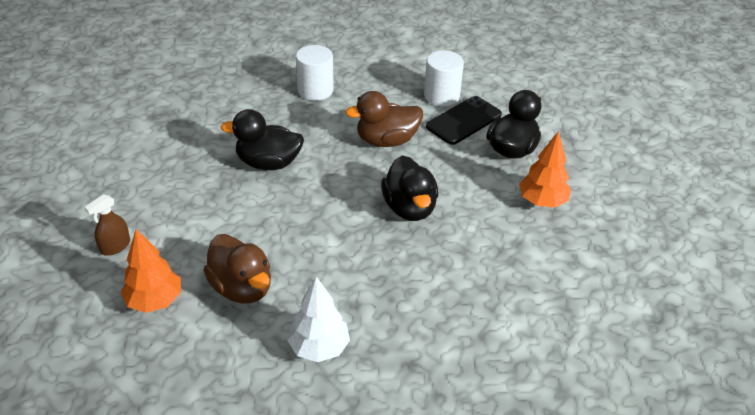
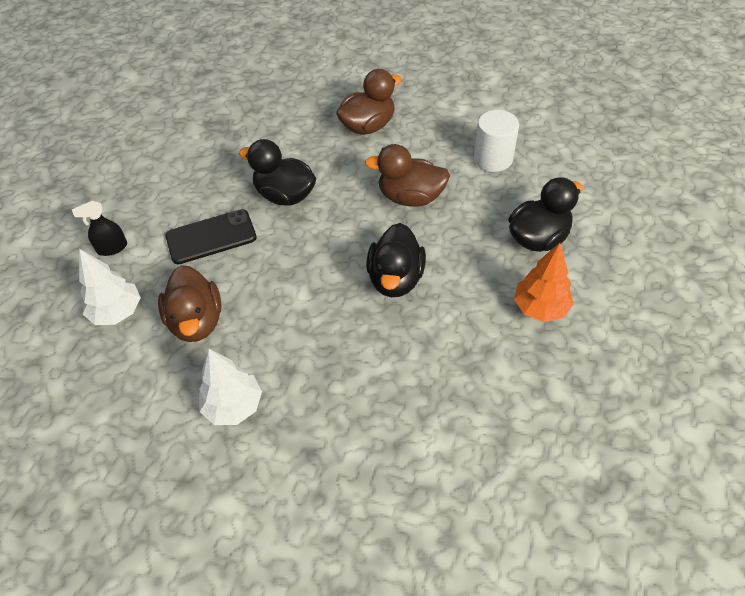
camera: 25 degrees right, 10 degrees up
brown spray bottle [84,194,130,256] -> black spray bottle [72,201,127,256]
orange tree [121,229,181,313] -> white tree [79,249,141,325]
white cylinder [296,45,334,101] -> brown duck [336,69,402,135]
black phone [426,96,502,145] -> black phone moved to [165,209,257,264]

